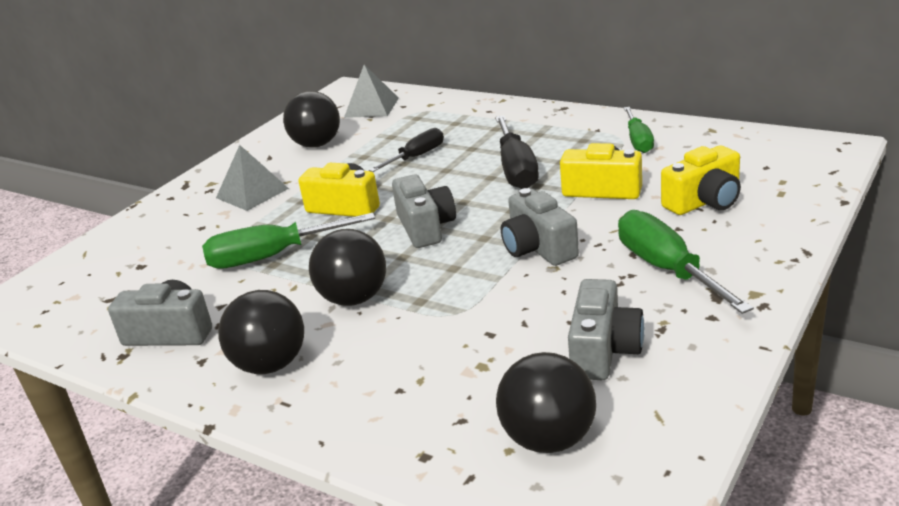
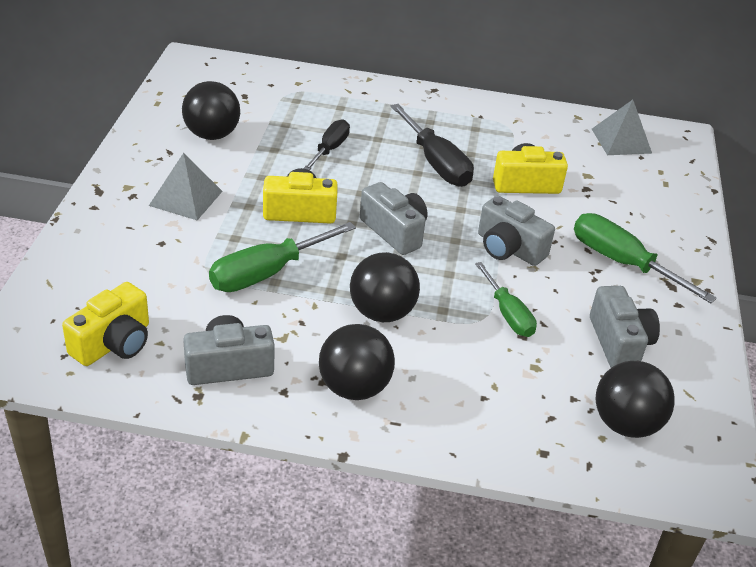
camera: 30 degrees left, 10 degrees up
grey pyramid [344,64,399,118] -> grey pyramid moved to [592,100,652,155]
green screwdriver [624,107,654,153] -> green screwdriver moved to [475,262,537,337]
yellow camera [661,145,741,215] -> yellow camera moved to [62,282,149,366]

